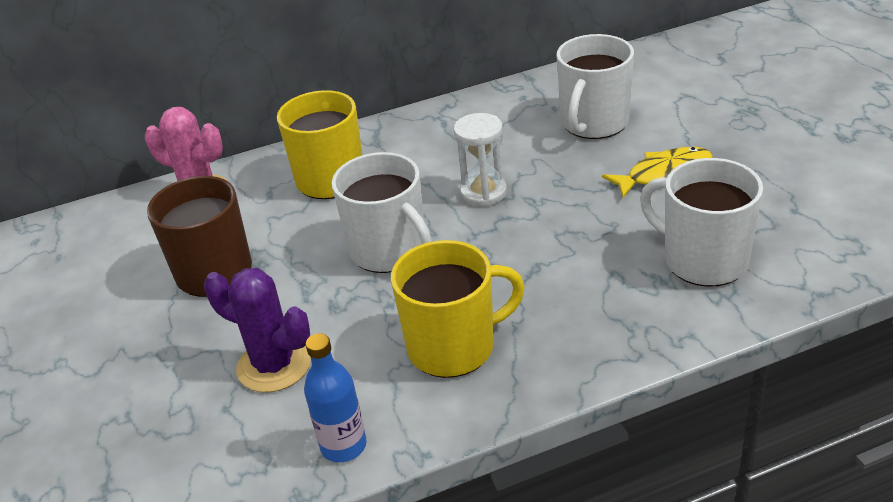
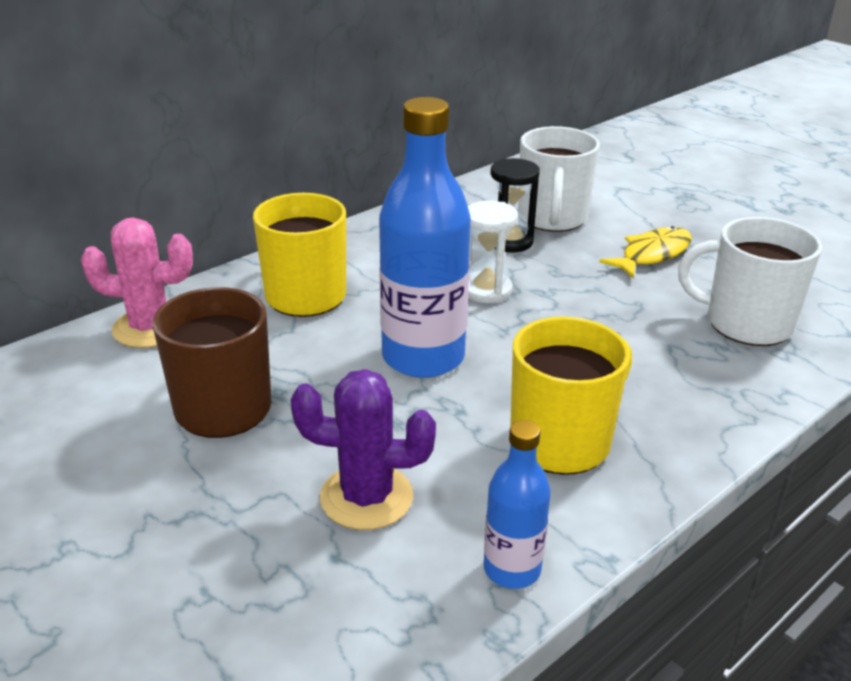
camera: 25 degrees left, 5 degrees down
white mug [332,152,432,273] -> blue bottle [379,97,471,378]
none -> black hourglass [491,158,540,253]

